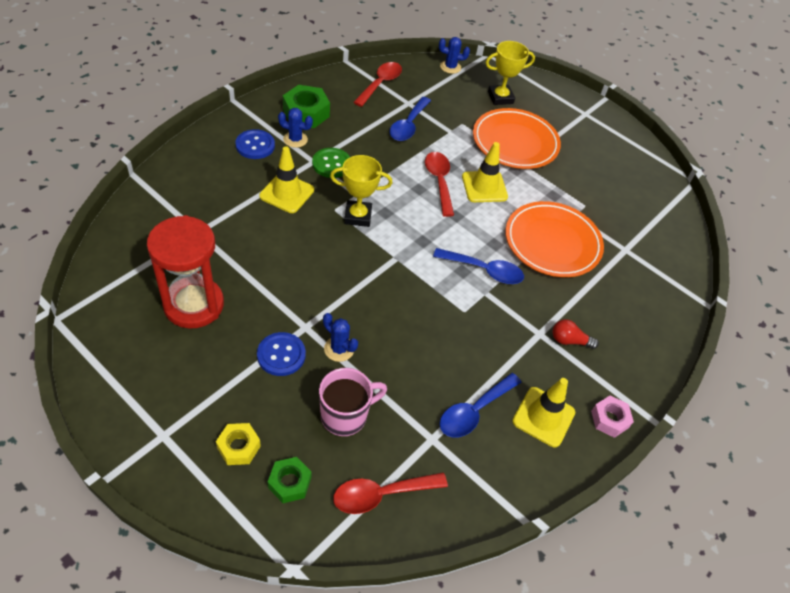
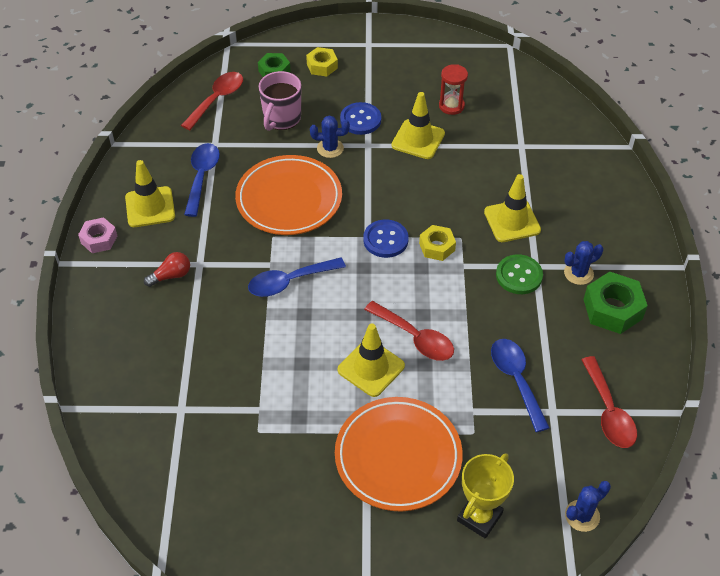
camera: 145 degrees right, 0 degrees up
red hourglass [147,215,224,329] -> red hourglass [439,64,468,115], size x0.50
blue button [235,129,275,159] -> blue button moved to [363,220,409,258]
yellow trophy [330,155,392,227] -> yellow nut [419,225,456,261]
orange plate [505,201,604,277] -> orange plate moved to [235,155,342,235]
none -> yellow traffic cone [392,92,445,159]

